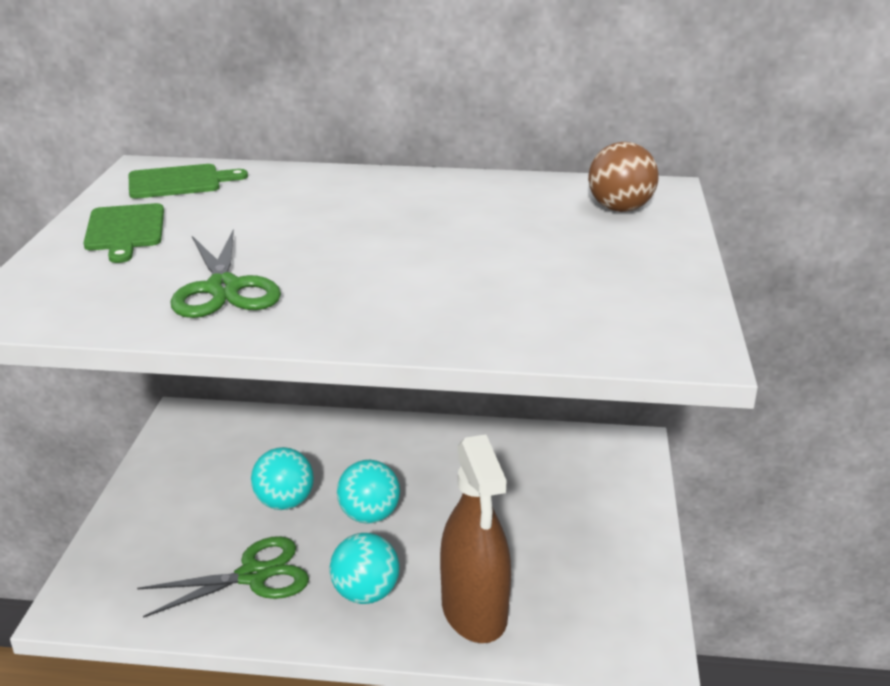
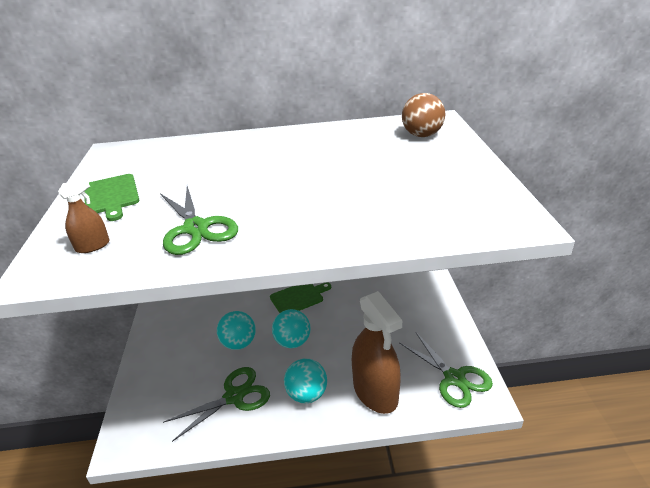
camera: 10 degrees left, 5 degrees up
green cutting board [129,164,248,198] -> green cutting board moved to [270,282,331,313]
none -> brown spray bottle [58,180,110,253]
none -> green scissors [399,332,493,408]

